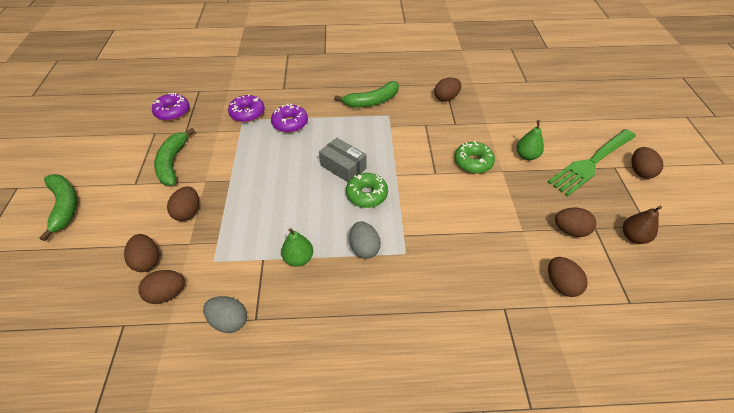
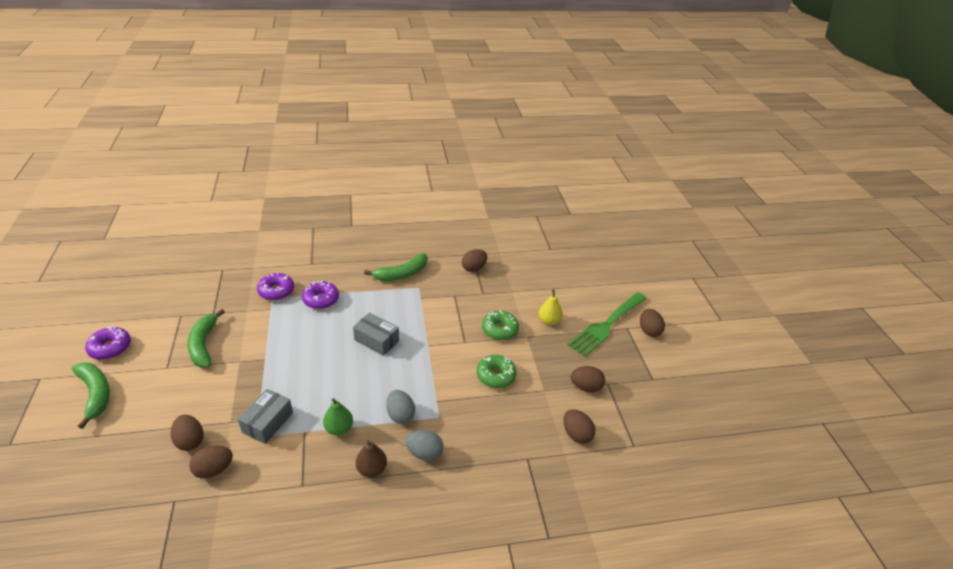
camera: 10 degrees left, 10 degrees down
purple donut [152,93,190,121] -> purple donut moved to [85,326,131,360]
brown egg [167,186,199,221] -> none
grey egg [203,296,247,333] -> grey egg moved to [405,430,443,461]
green donut [346,173,388,208] -> green donut moved to [476,355,517,388]
green pear [516,120,544,160] -> yellow pear [538,289,563,325]
brown pear [623,206,662,244] -> brown pear moved to [356,440,387,478]
none -> grey box [238,389,293,444]

